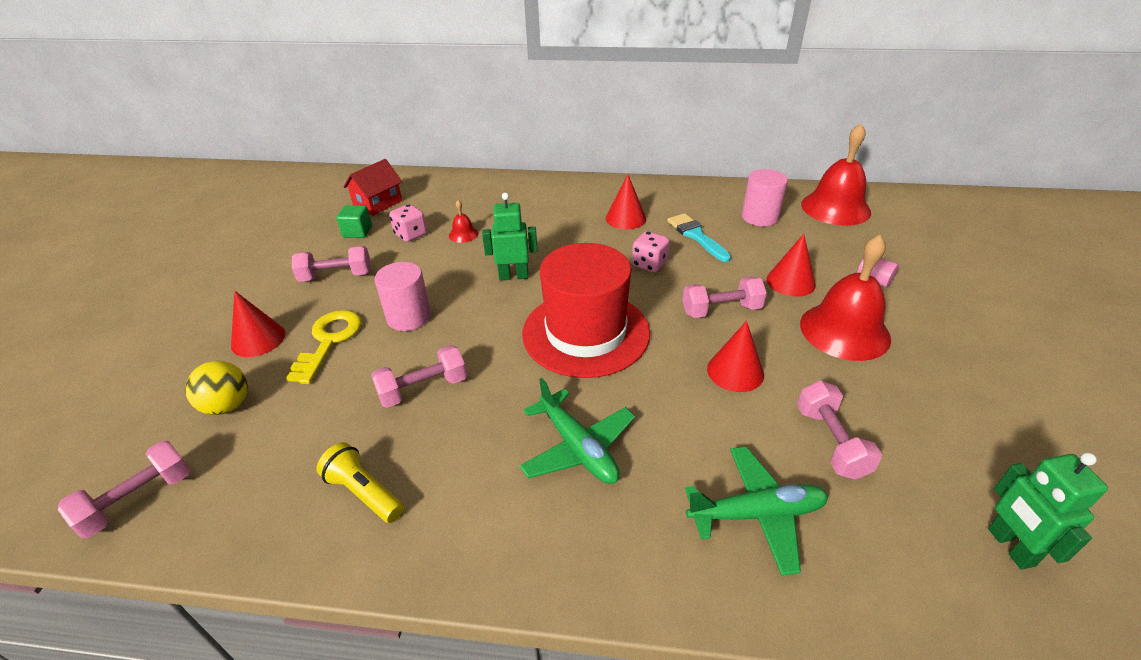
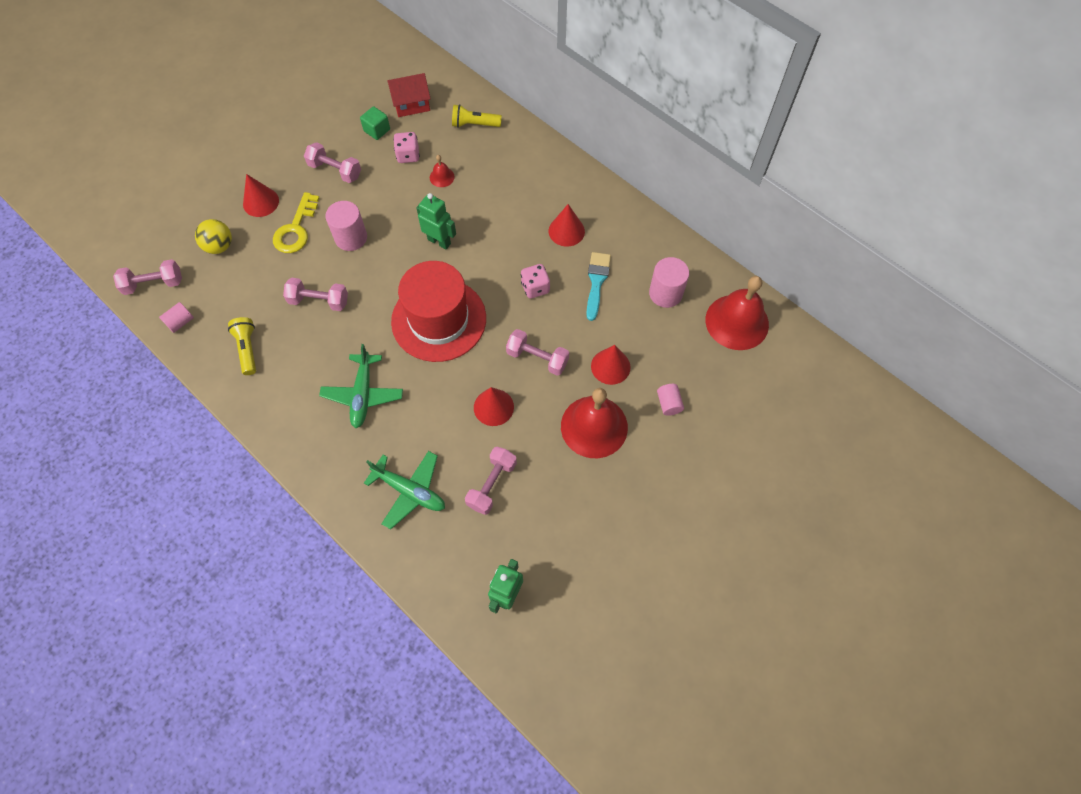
camera: 35 degrees right, 25 degrees up
yellow key [287,310,361,384] -> yellow key turned 150 degrees clockwise [273,192,319,253]
none -> pink cylinder [159,302,194,333]
none -> yellow flashlight [452,104,502,128]

